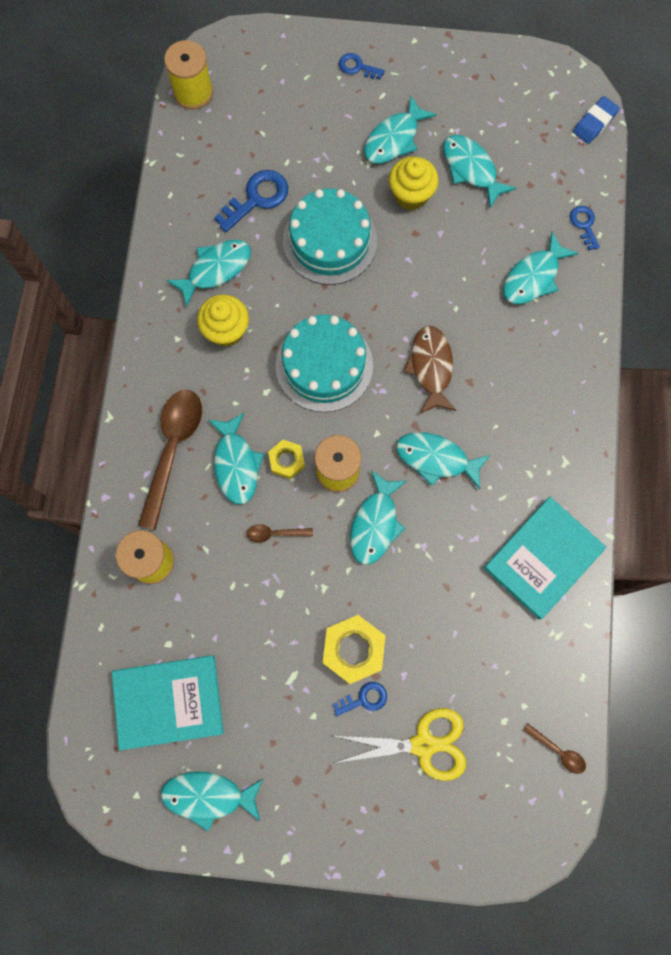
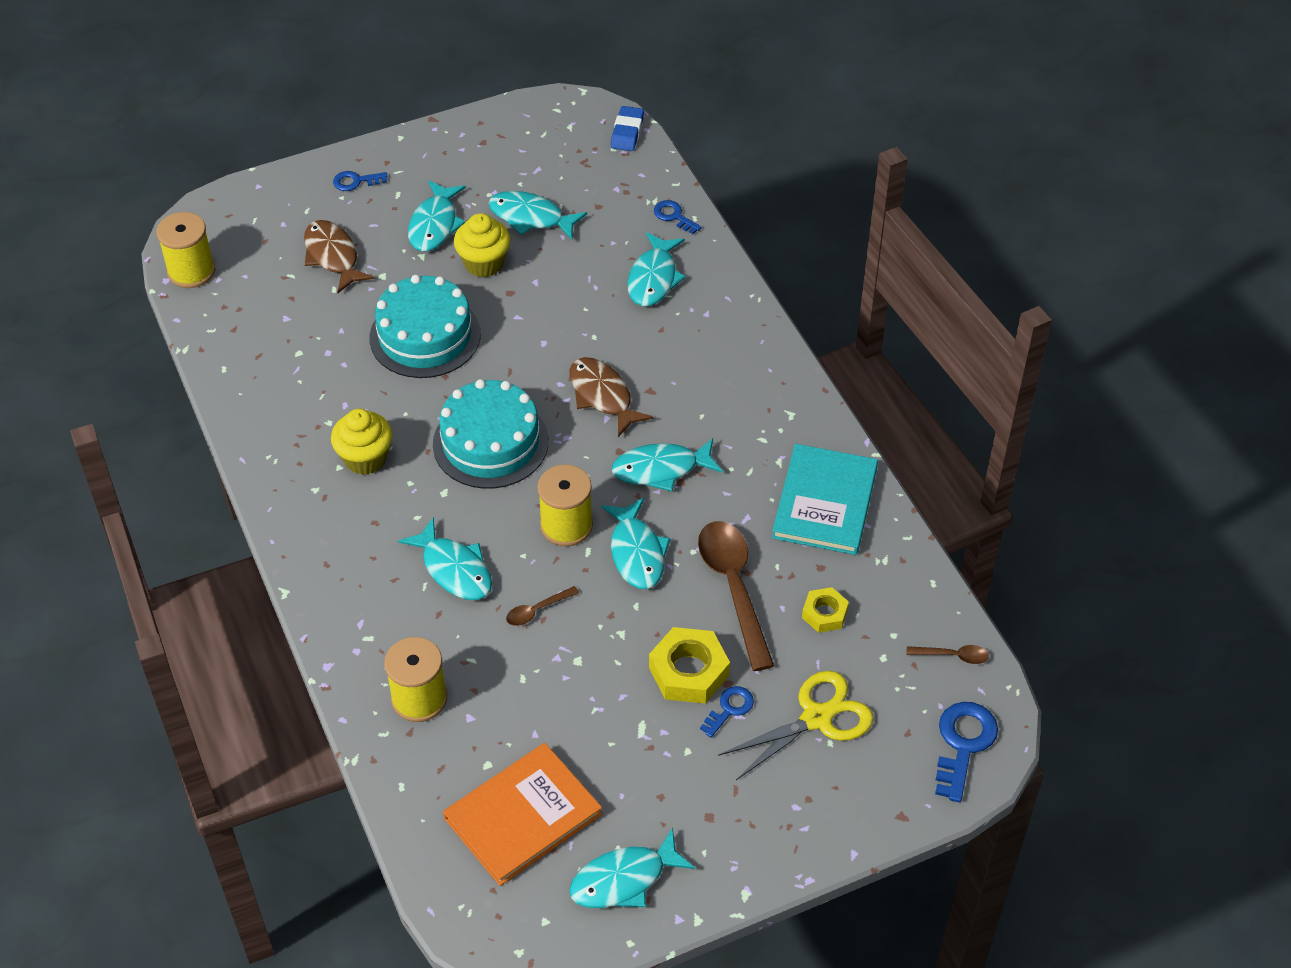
camera: 30 degrees left, 25 degrees down
turquoise book [112,655,224,751] -> orange book [443,743,602,886]
brown spoon [138,390,202,530] -> brown spoon moved to [698,521,774,671]
turquoise fish [166,240,251,307] -> none
blue key [214,170,288,232] -> blue key moved to [935,702,998,802]
yellow nut [268,440,305,479] -> yellow nut moved to [802,587,849,633]
none -> brown fish [304,220,374,293]

